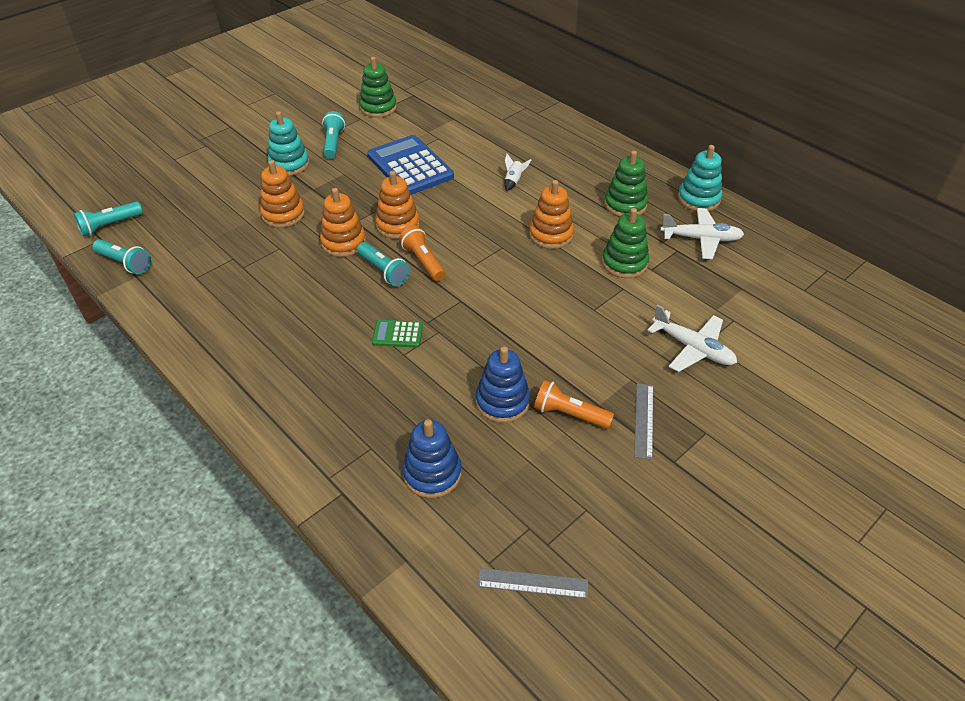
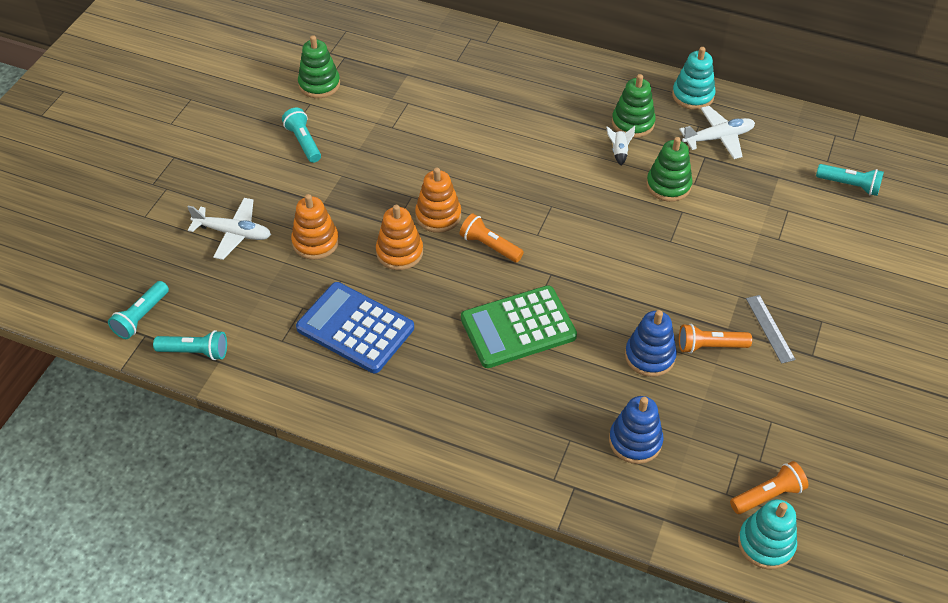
camera: 25 degrees left, 5 degrees up
turquoise stacking toy [268,111,309,176] -> turquoise stacking toy moved to [738,499,797,569]
turquoise flashlight [357,242,410,286] -> turquoise flashlight moved to [816,164,884,196]
blue calculator [368,135,454,195] -> blue calculator moved to [296,282,414,373]
green calculator [372,320,423,348] -> green calculator [461,285,577,368], size x2.15
grey ruler [477,568,588,599] -> orange flashlight [730,461,808,514]
white rocket [504,153,531,191] -> white rocket moved to [606,126,635,166]
orange stacking toy [529,180,574,249] -> none
white plane [647,305,737,372] -> white plane moved to [188,198,271,260]

